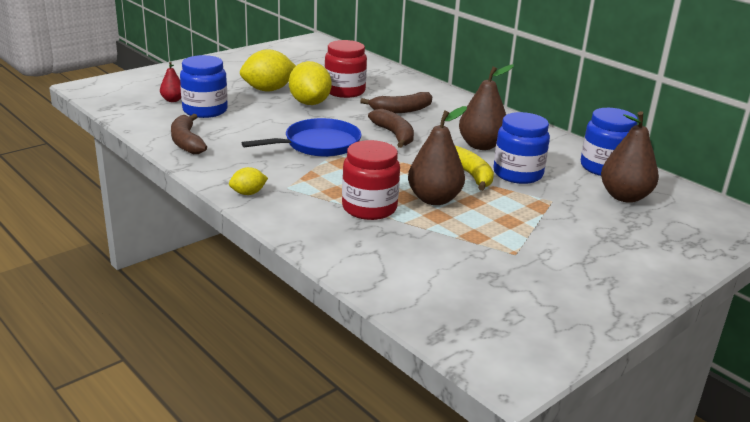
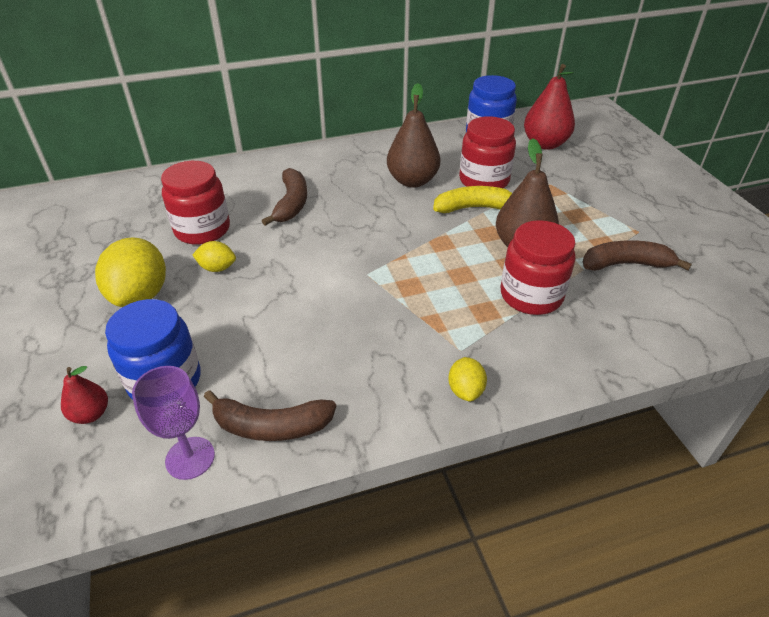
camera: 65 degrees left, 15 degrees up
blue pan [242,118,362,157] -> none
yellow lemon [289,61,332,105] -> yellow lemon [192,241,236,272], size x0.52
brown banana [368,109,414,148] -> brown banana moved to [583,240,692,271]
blue jar [493,112,550,184] -> red jar [459,116,516,188]
brown pear [601,111,659,203] -> red pear [524,64,575,150]
none -> purple goblet [132,366,215,480]

